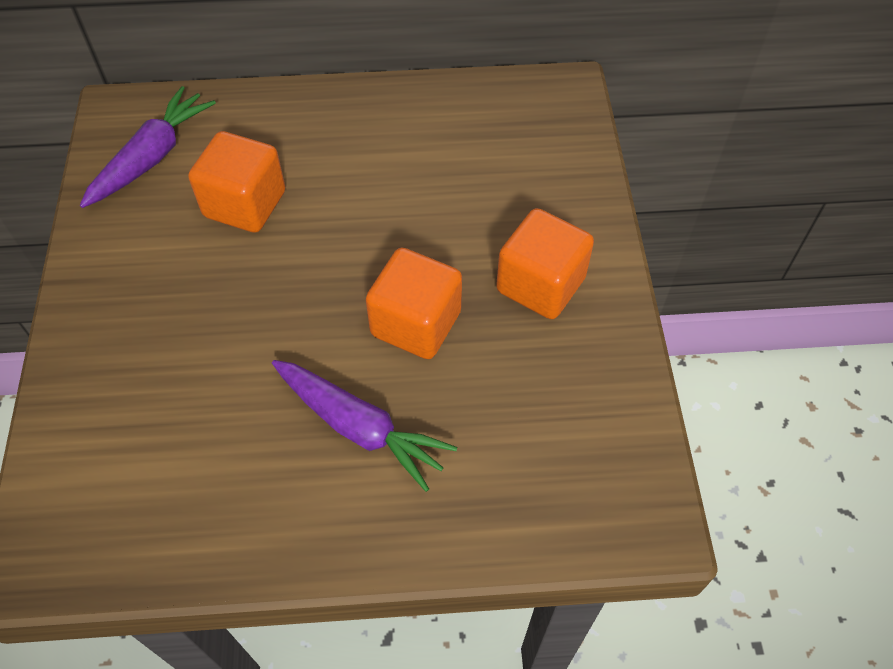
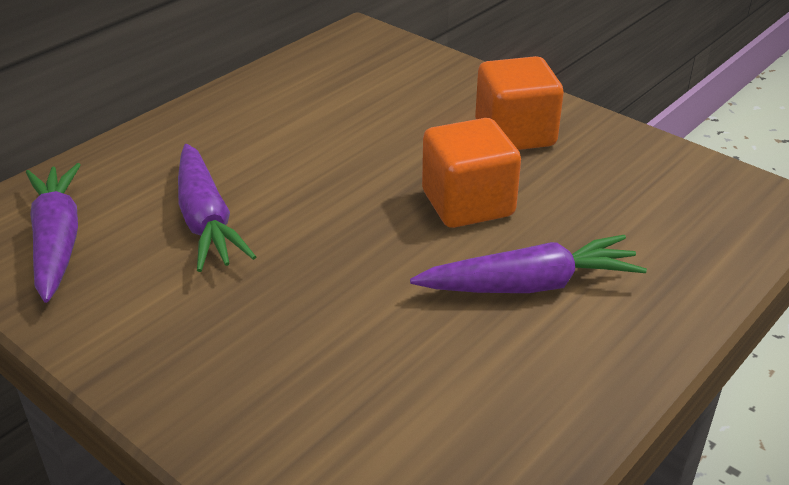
camera: 45 degrees left, 20 degrees down
orange cube [188,131,286,233] -> purple carrot [178,144,256,272]

